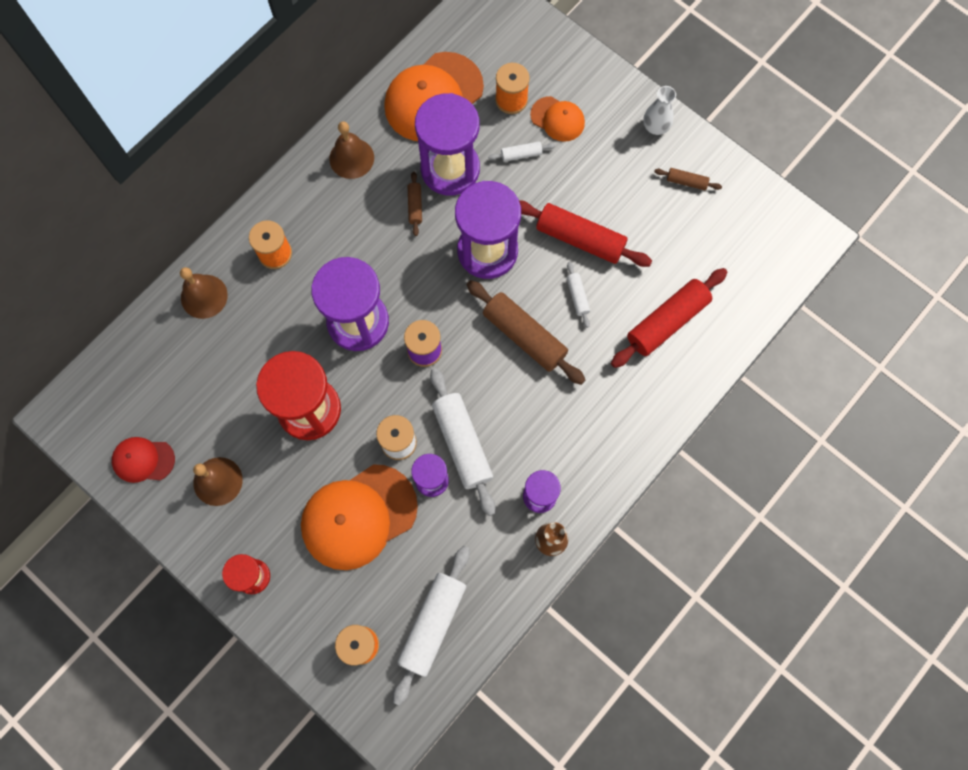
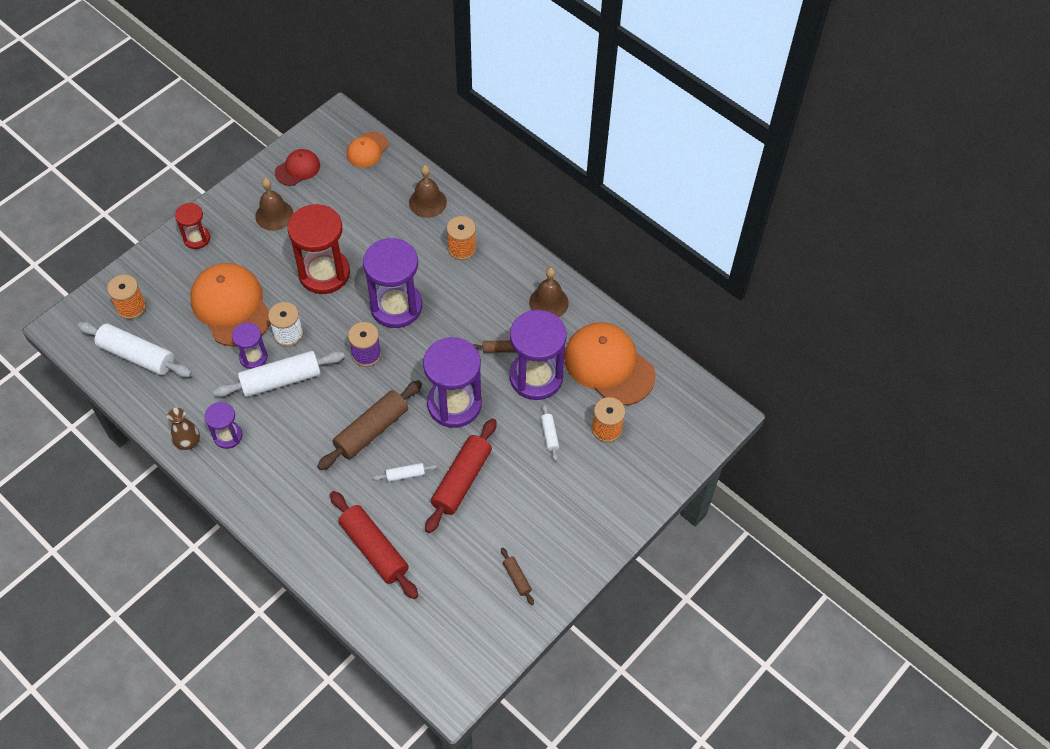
camera: 90 degrees right, 15 degrees down
red cap [112,437,175,483] -> red cap turned 45 degrees clockwise [275,149,320,186]
orange cap [530,96,585,142] -> orange cap moved to [347,132,388,168]
white vase [643,86,676,135] -> none
brown rolling pin [654,168,722,190] -> brown rolling pin turned 45 degrees counterclockwise [501,548,534,605]

